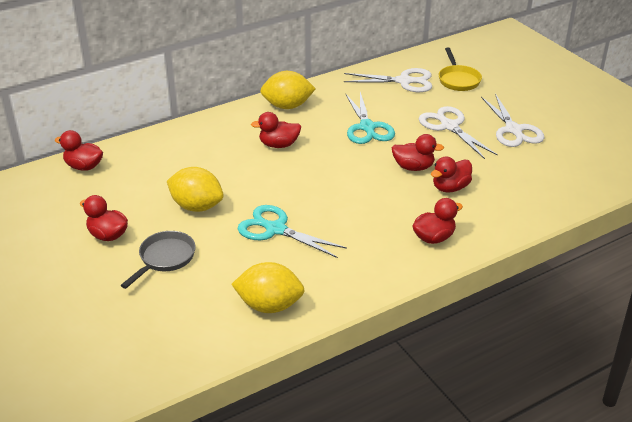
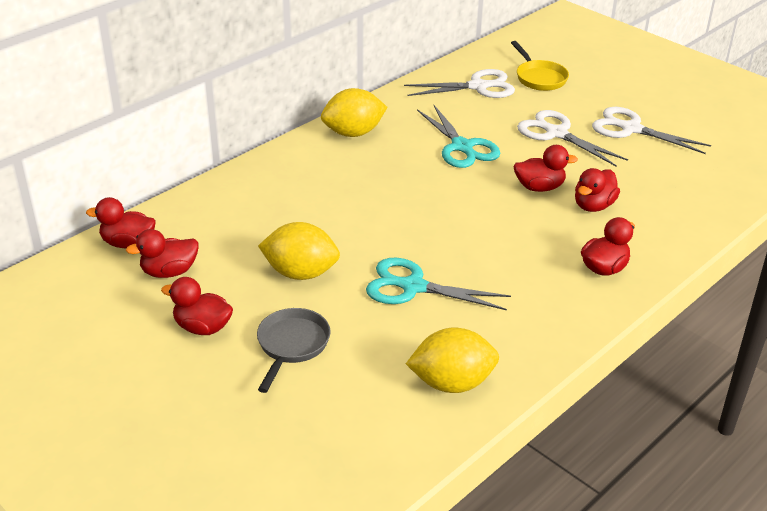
camera: 15 degrees left, 0 degrees up
red duck [251,112,301,148] -> red duck moved to [126,229,198,278]
white scissors [481,94,544,147] -> white scissors turned 150 degrees clockwise [592,107,711,154]

